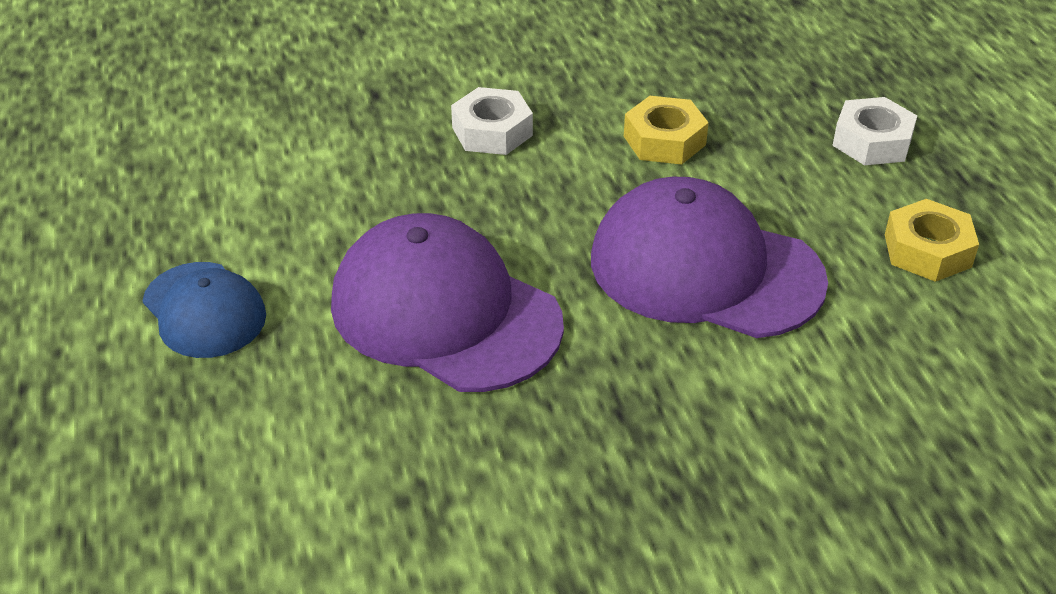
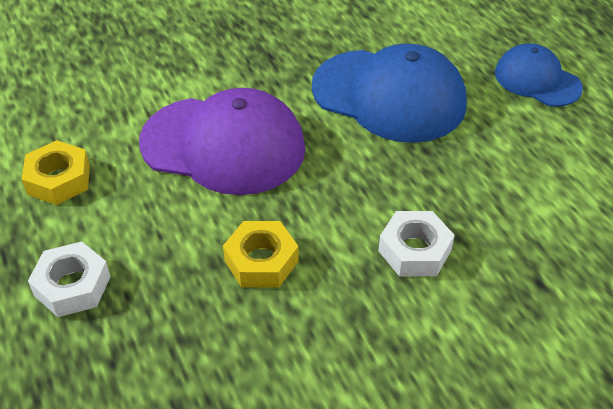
camera: 170 degrees right, 5 degrees up
purple cap [331,213,564,392] -> blue cap [312,44,467,143]

